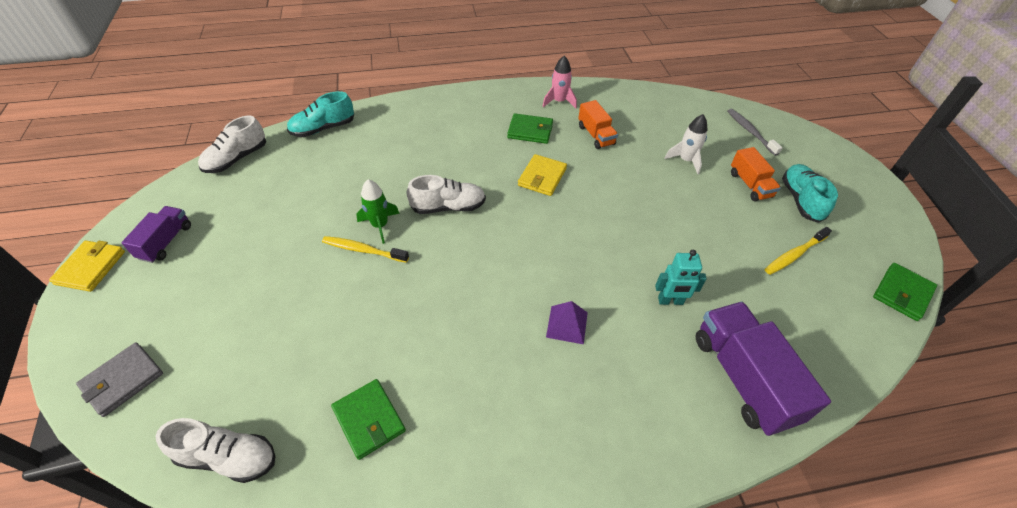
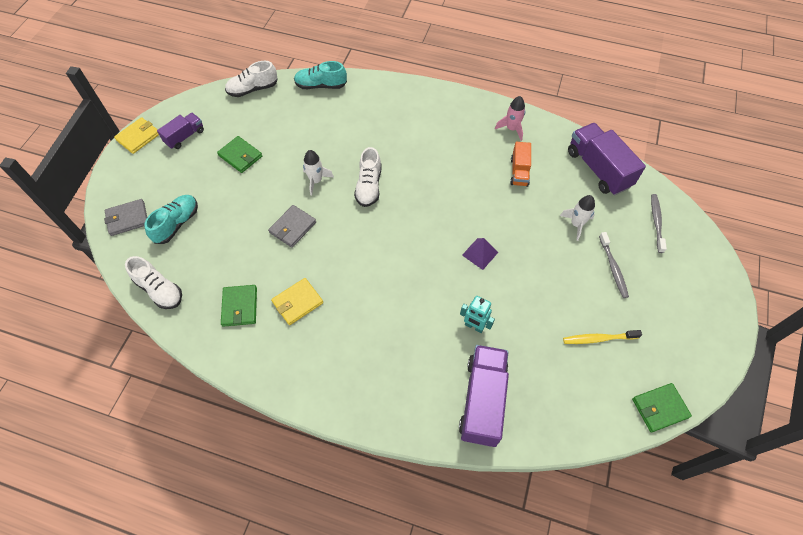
camera: 30 degrees right, 10 degrees up
yellow toothbrush [322,236,409,263] -> none
green rocket [356,179,400,244] -> white rocket [303,150,334,196]
white shoe [407,175,486,214] -> white shoe turned 75 degrees clockwise [354,147,382,207]
green wallet [507,113,553,144] -> green wallet moved to [217,136,262,173]
yellow wallet [518,154,567,196] -> yellow wallet moved to [271,278,323,325]
purple pyramid [546,301,588,344] -> purple pyramid moved to [462,238,498,270]
orange truck [731,147,781,201] -> grey toothbrush [599,232,629,298]
turquoise shoe [782,164,838,223] -> turquoise shoe moved to [144,195,198,244]
none -> grey wallet [268,205,316,248]
none -> purple truck [568,123,646,195]

